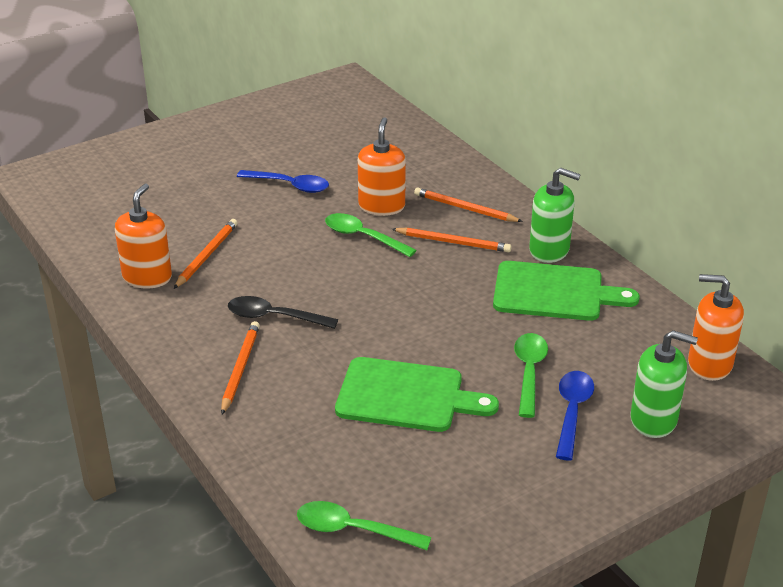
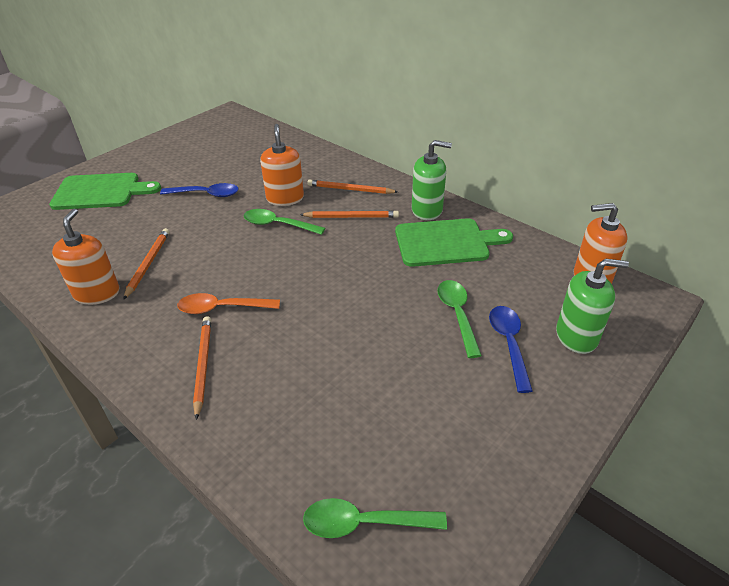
camera: 15 degrees left, 5 degrees up
black spoon [228,296,338,329] -> orange spoon [177,293,280,314]
green cutting board [335,357,499,432] -> green cutting board moved to [49,173,161,210]

